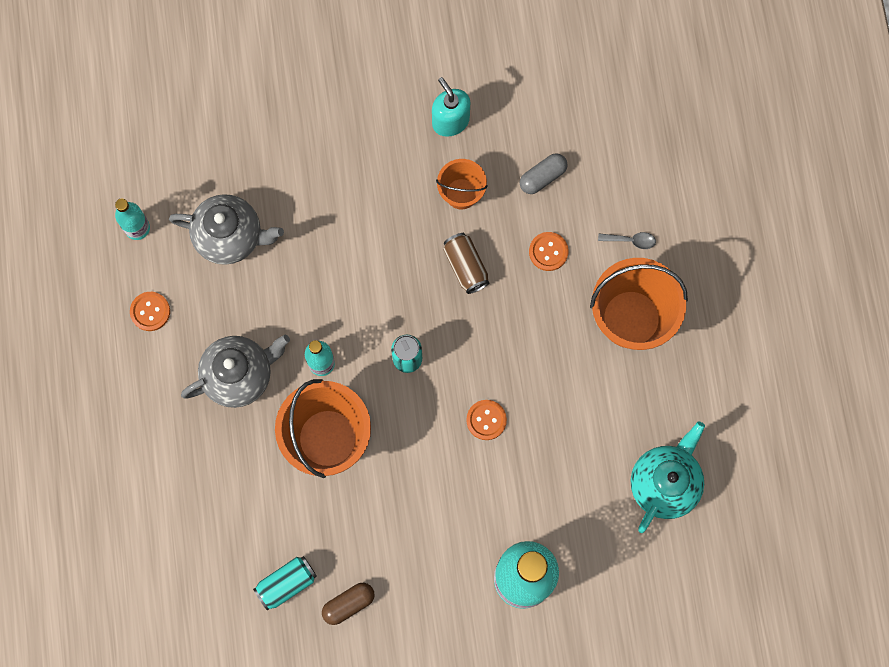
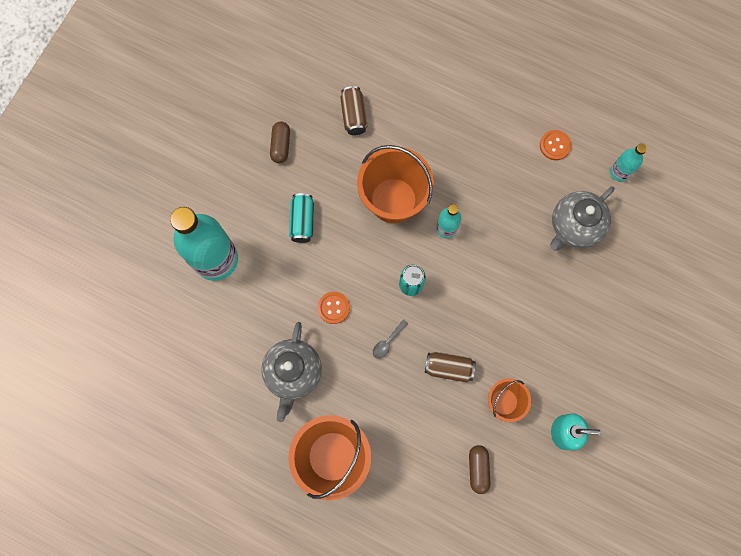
camera: 125 degrees right, 0 degrees up
grey teapot [181,335,290,408] -> grey teapot moved to [261,322,322,422]
turquoise can [253,556,317,611] -> turquoise can moved to [289,193,314,243]
grey capsule [520,153,568,194] -> brown capsule [469,445,491,494]
orange button [529,232,569,271] -> none
grey spoon [598,232,656,249] -> grey spoon moved to [373,320,408,359]
turquoise teapot [631,421,705,533] -> none
none -> brown can [340,86,368,135]

